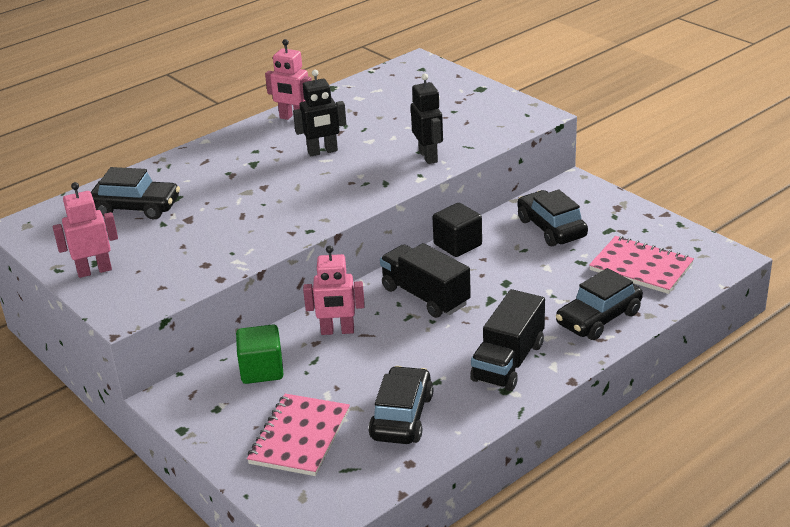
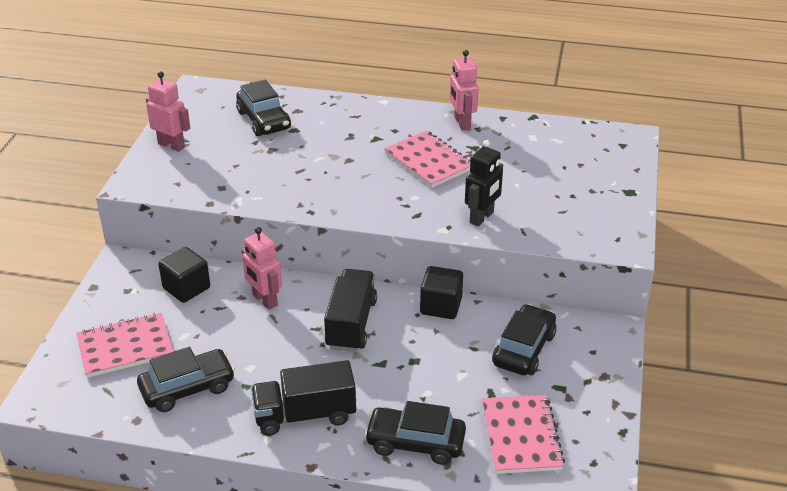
camera: 50 degrees right, 5 degrees up
green cube [236,325,284,384] -> black cube [158,247,210,303]
black robot [293,70,346,156] -> pink notebook [384,131,471,188]

